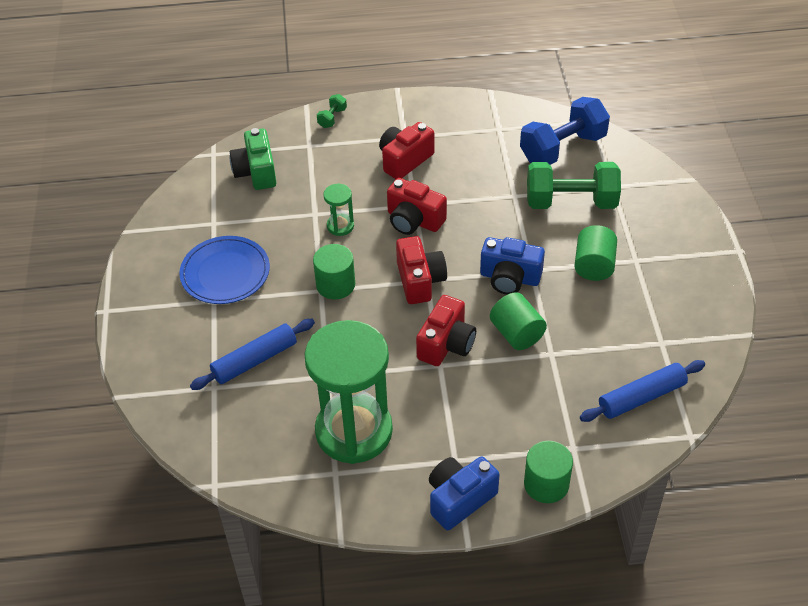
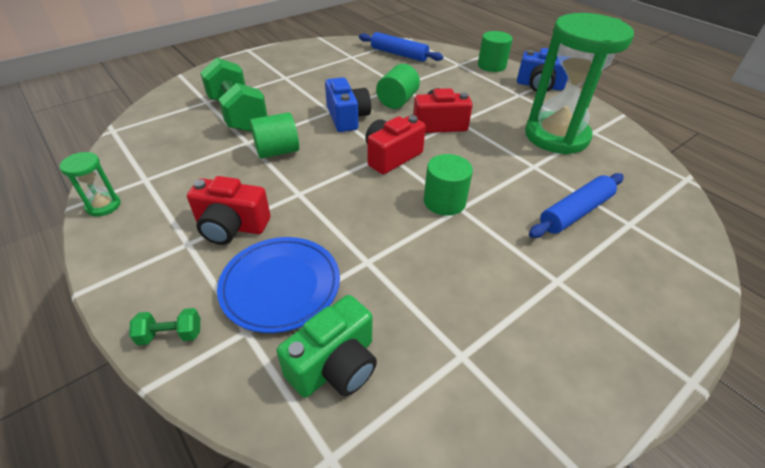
camera: 125 degrees left, 5 degrees down
blue plate [179,236,270,304] -> blue plate moved to [217,237,340,333]
blue rolling pin [190,319,315,390] -> blue rolling pin turned 60 degrees counterclockwise [529,173,624,238]
green hourglass [323,184,354,236] -> green hourglass moved to [59,152,121,216]
red camera [387,178,447,235] -> none
blue dumbbell [520,97,610,165] -> none
green cylinder [574,225,617,281] -> green cylinder moved to [250,112,299,159]

